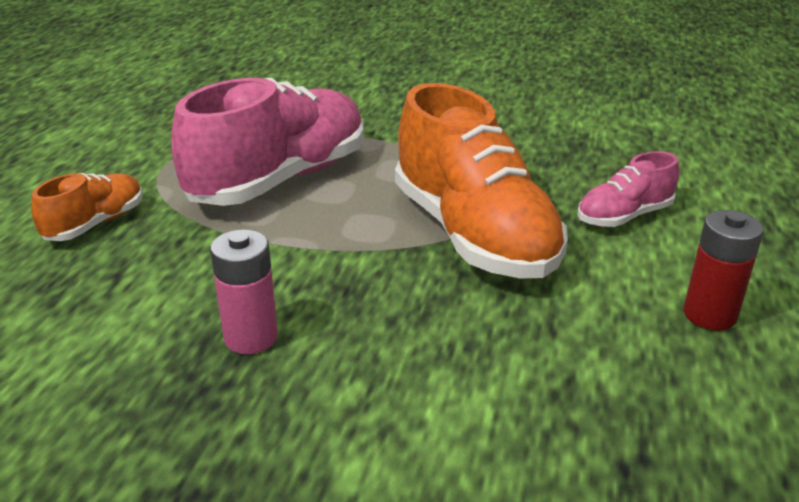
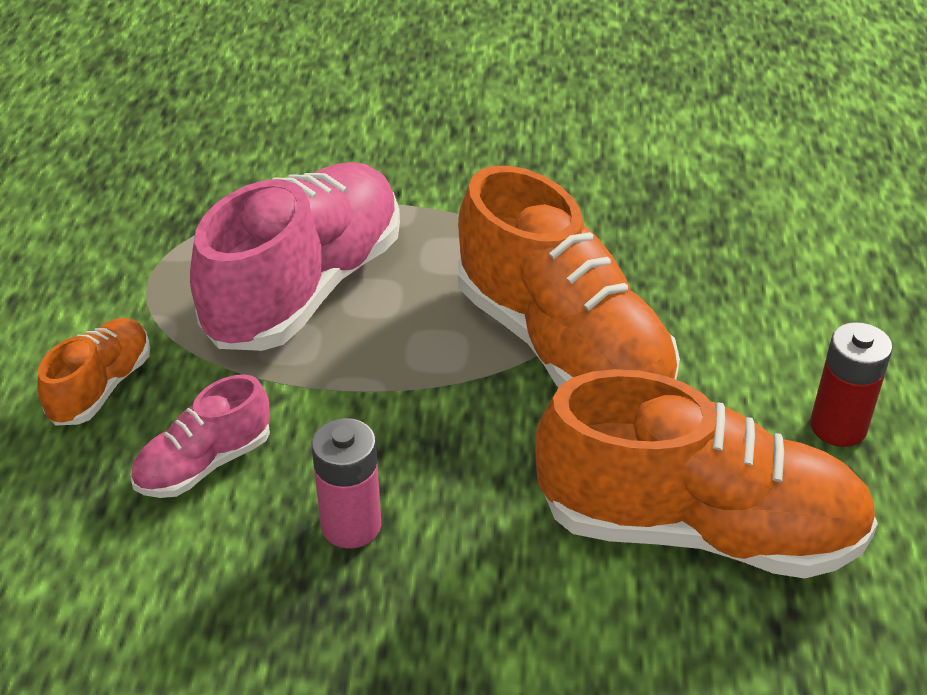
camera: 10 degrees left, 10 degrees up
pink shoe [577,151,679,227] -> pink shoe moved to [130,374,270,498]
none -> orange shoe [535,369,878,579]

